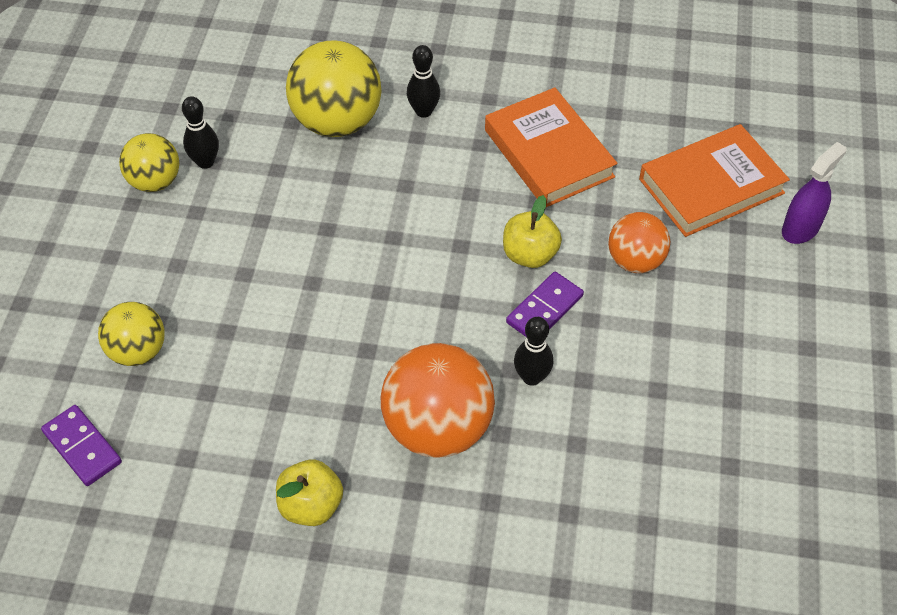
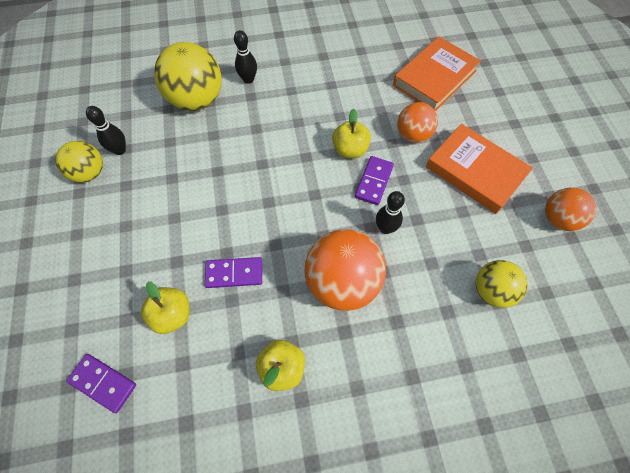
camera: 20 degrees left, 10 degrees up
yellow ball [98,302,165,366] -> yellow ball moved to [476,260,527,308]
orange book [485,87,617,207] -> orange book moved to [426,124,533,214]
purple spray bottle [782,142,847,244] -> none
none -> yellow apple [141,281,190,334]
none -> purple domino [205,257,262,288]
none -> orange ball [545,187,597,231]

